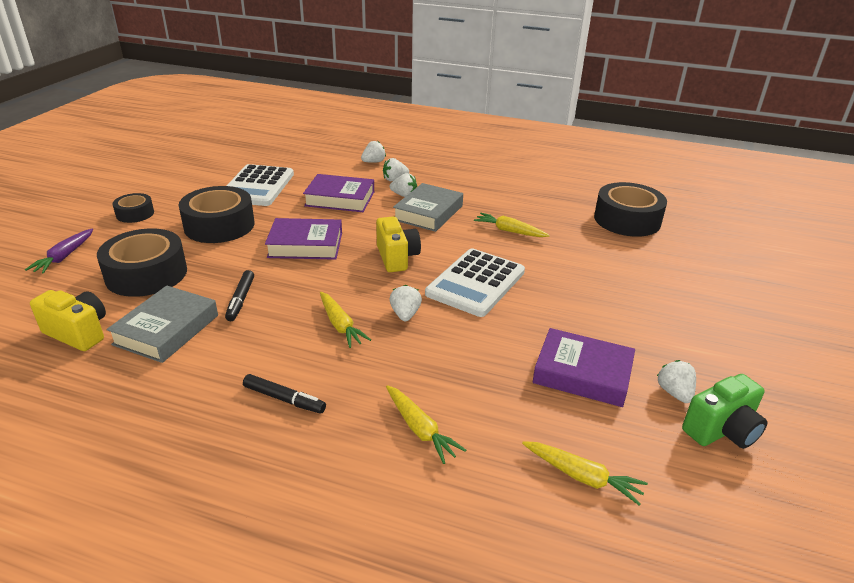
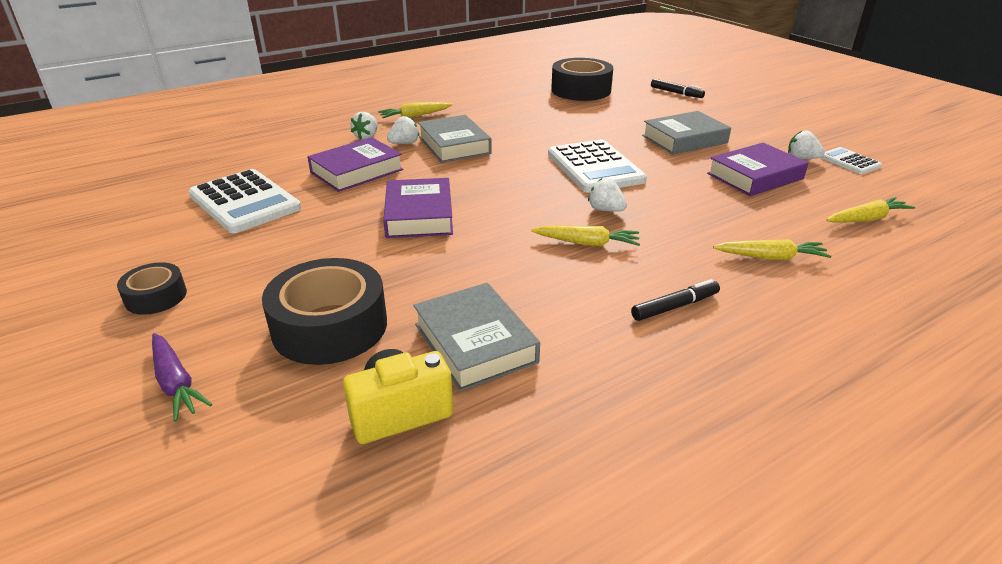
camera: 50 degrees left, 0 degrees up
black tape [178,186,255,243] -> none
black marker [225,270,254,321] -> black marker moved to [651,79,705,98]
purple book [265,218,342,260] -> purple book turned 45 degrees counterclockwise [383,178,453,238]
white strawberry [361,141,386,163] -> none
yellow camera [376,216,421,272] -> none
yellow carrot [474,213,550,237] -> yellow carrot moved to [378,102,452,118]
green camera [682,374,767,449] -> white calculator [821,147,882,174]
none -> grey book [642,111,731,154]

